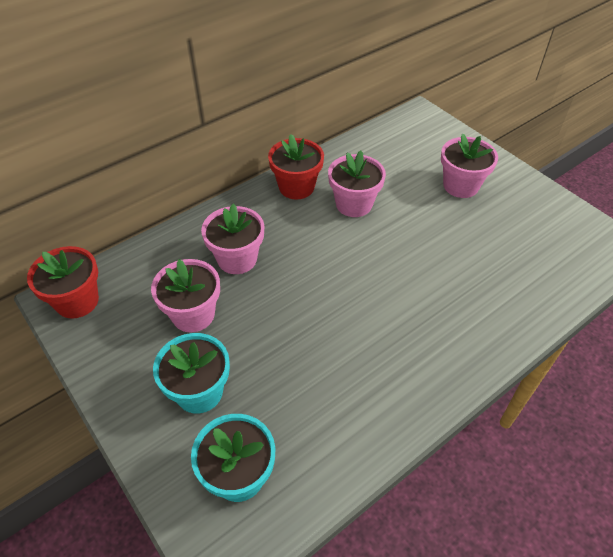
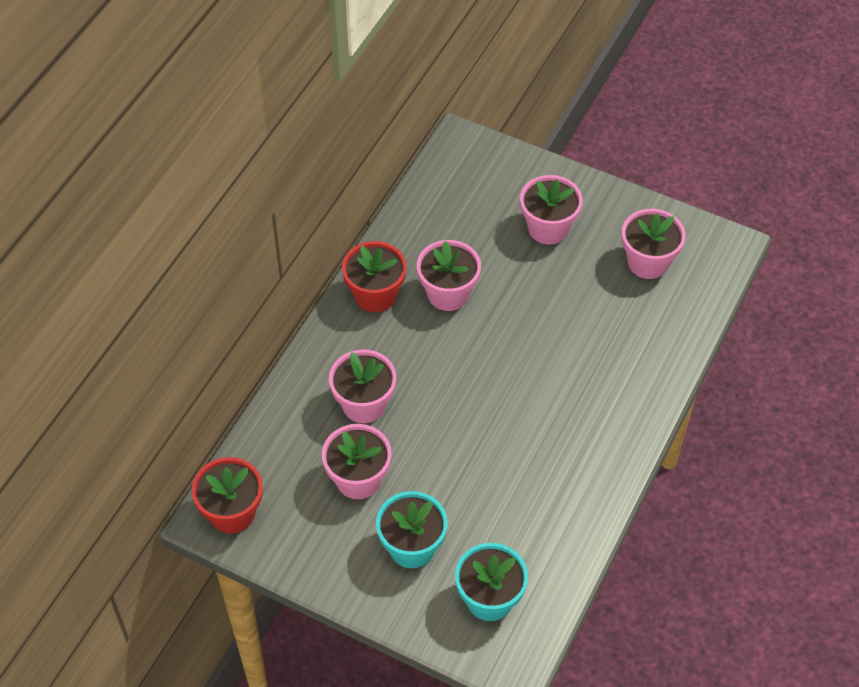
camera: 25 degrees left, 5 degrees up
none -> pink flower pot [622,209,686,279]

